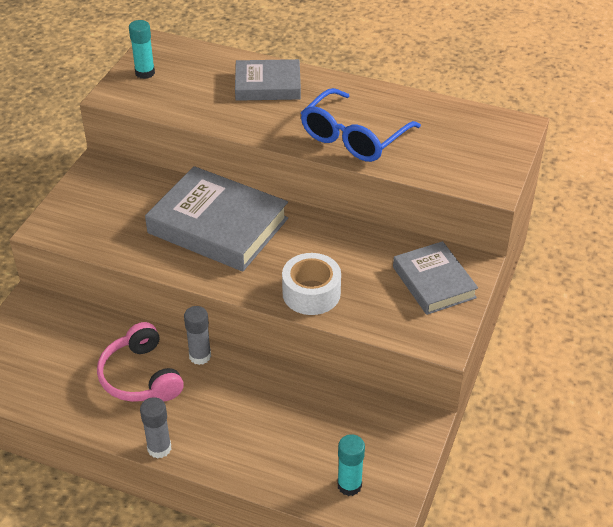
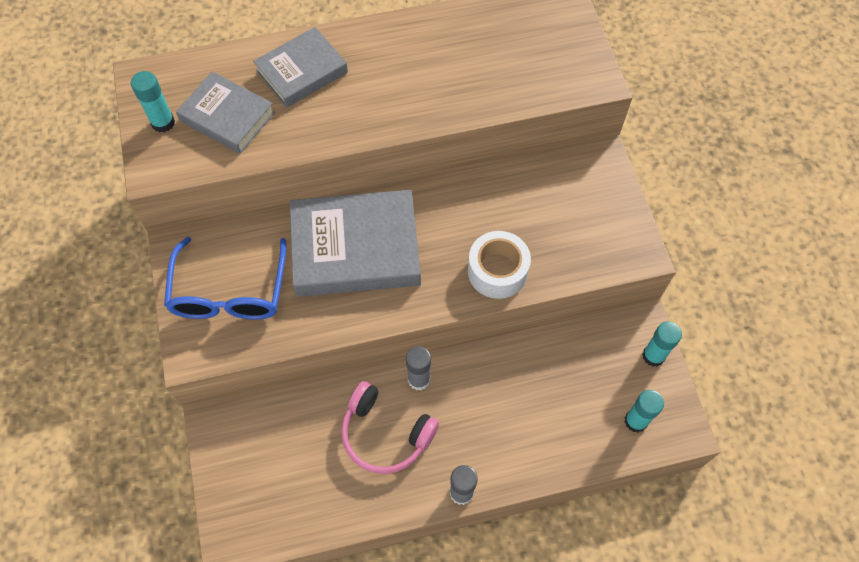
camera: 35 degrees left, 20 degrees up
blue glasses [301,88,421,162] -> blue glasses moved to [164,237,286,320]
grey book [393,241,478,315] -> grey book moved to [176,71,275,154]
none -> turquoise glue stick [642,322,682,366]

